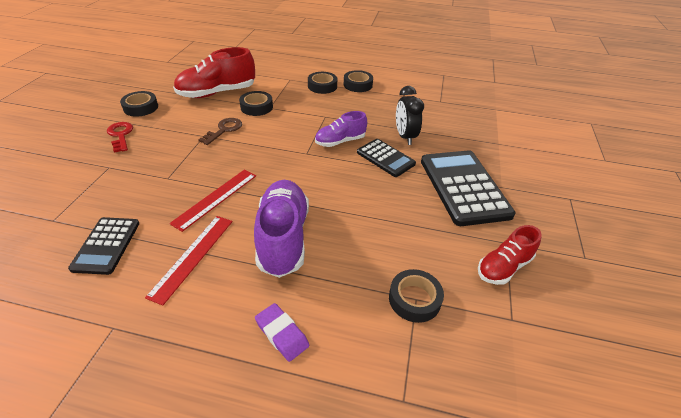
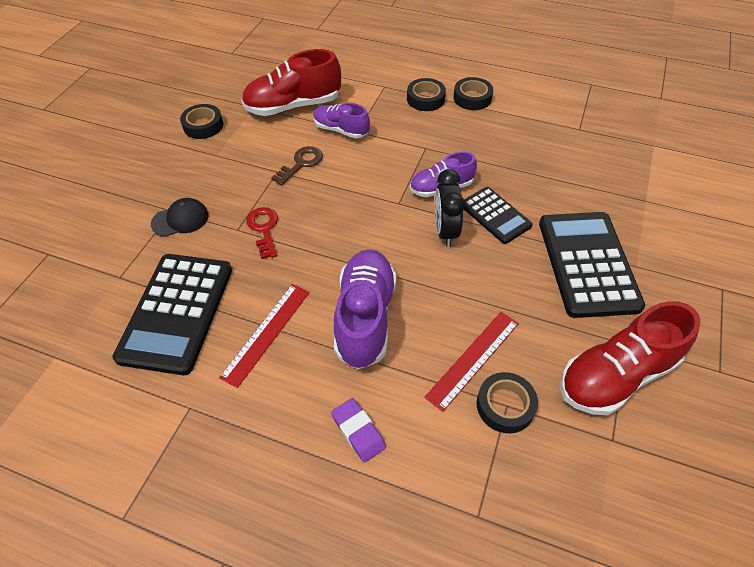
camera: 10 degrees right, 10 degrees up
black calculator [68,217,139,275] -> black calculator [112,254,232,375], size x1.75
red key [107,122,133,153] -> red key moved to [246,207,278,259]
red ruler [169,170,256,232] -> red ruler moved to [424,312,519,412]
black tape [239,91,273,116] -> purple shoe [313,103,370,139]
black clock [396,86,424,145] -> black clock moved to [435,169,465,247]
red shoe [478,225,541,285] -> red shoe [560,301,701,415], size x1.66
none -> black cap [151,198,209,237]

